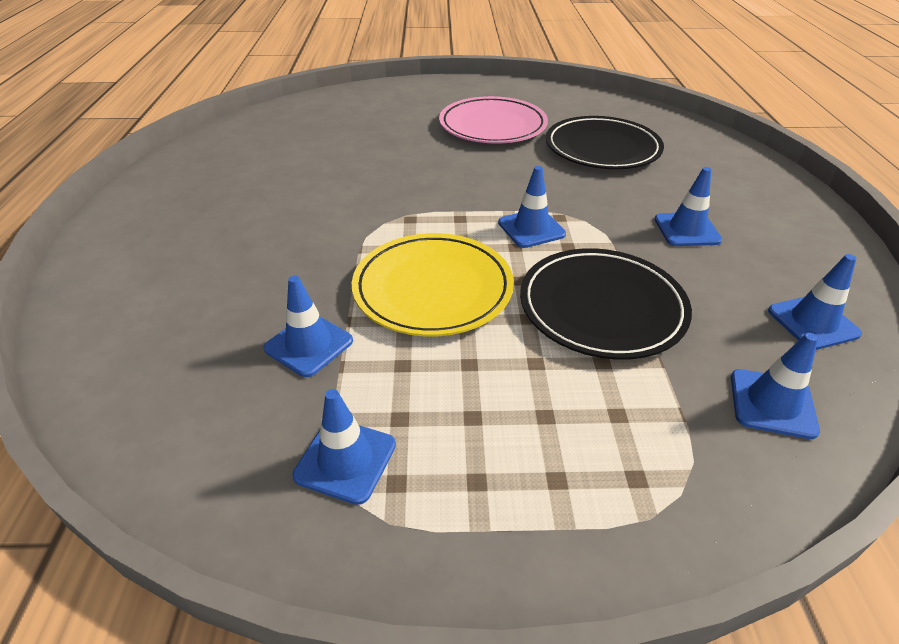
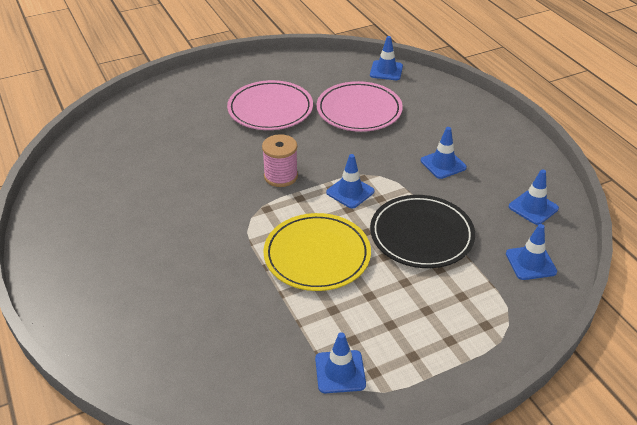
camera: 25 degrees left, 0 degrees up
blue traffic cone [264,275,353,377] -> blue traffic cone moved to [370,36,403,80]
black plate [546,116,664,169] -> pink plate [317,81,403,132]
none -> pink spool [262,134,298,187]

